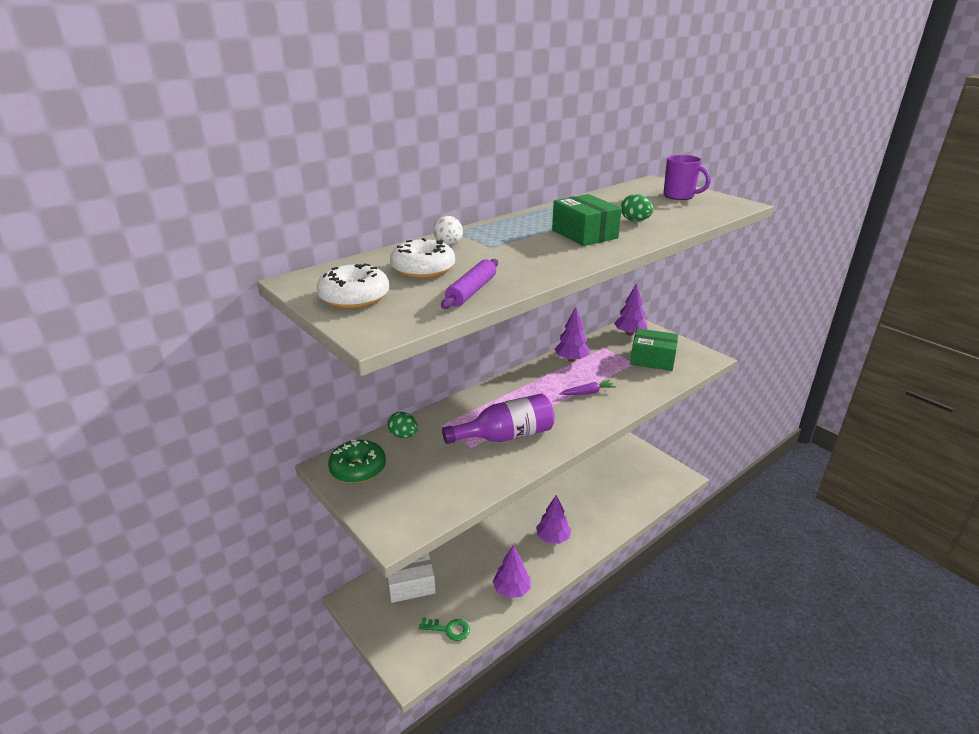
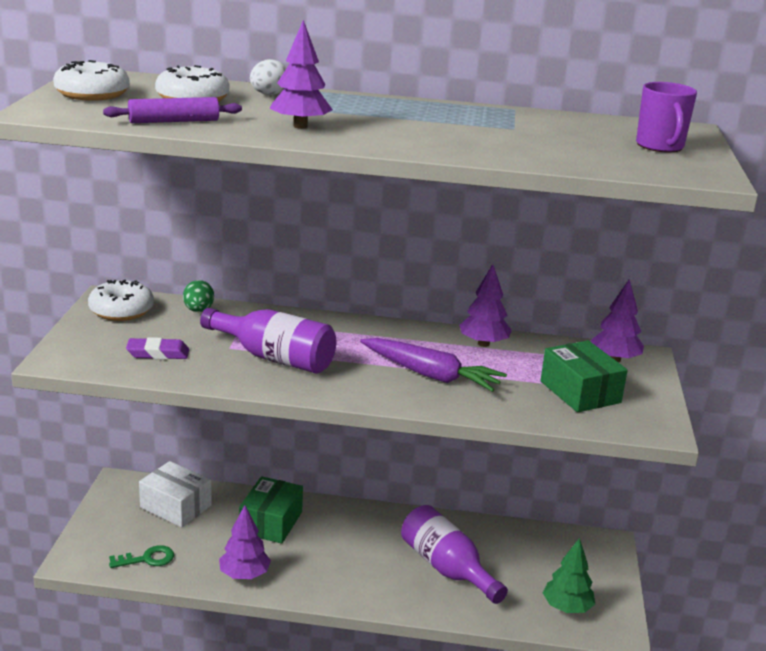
camera: 45 degrees right, 5 degrees down
green donut [328,440,386,483] -> white donut [88,280,154,321]
green key [419,617,470,641] -> green key turned 75 degrees counterclockwise [109,545,174,568]
purple tree [536,495,571,544] -> purple tree moved to [269,20,333,129]
green box [552,194,622,246] -> green box moved to [239,476,303,544]
purple carrot [560,380,616,395] -> purple carrot [360,338,507,392], size x1.82
green egg [621,194,654,221] -> none
none -> purple eraser [126,337,189,359]
none -> purple bottle [401,505,508,604]
none -> green tree [543,538,595,613]

